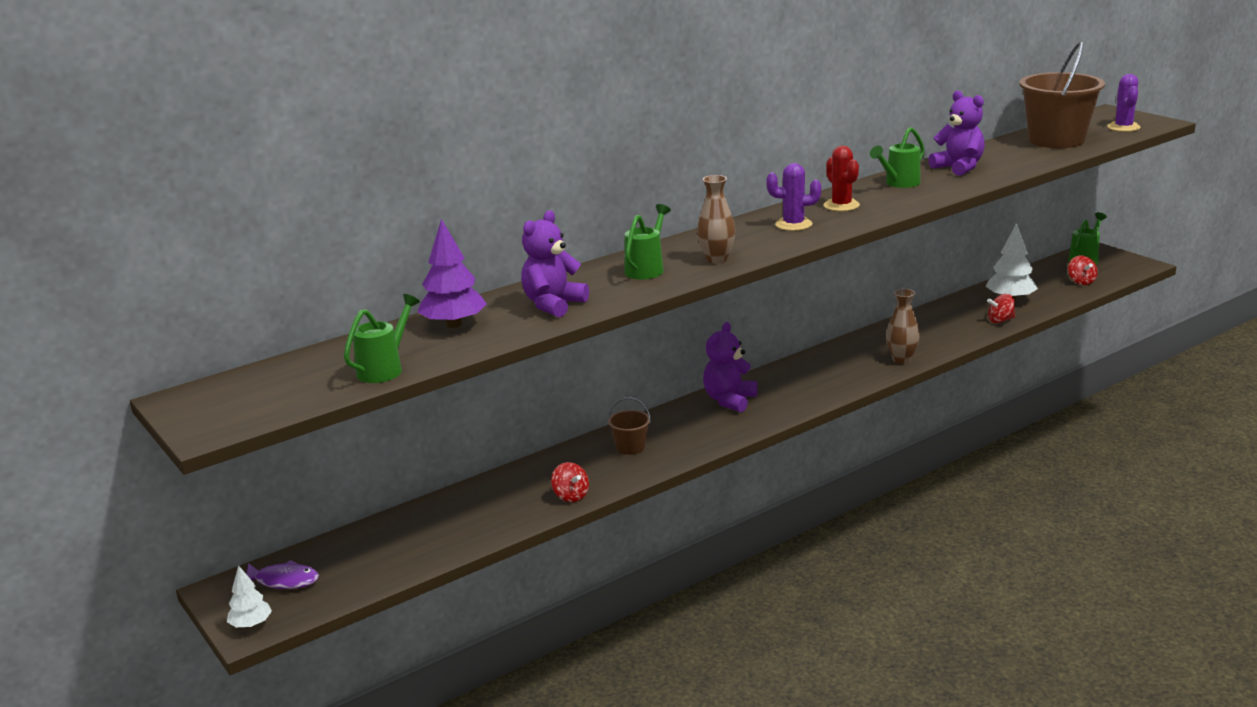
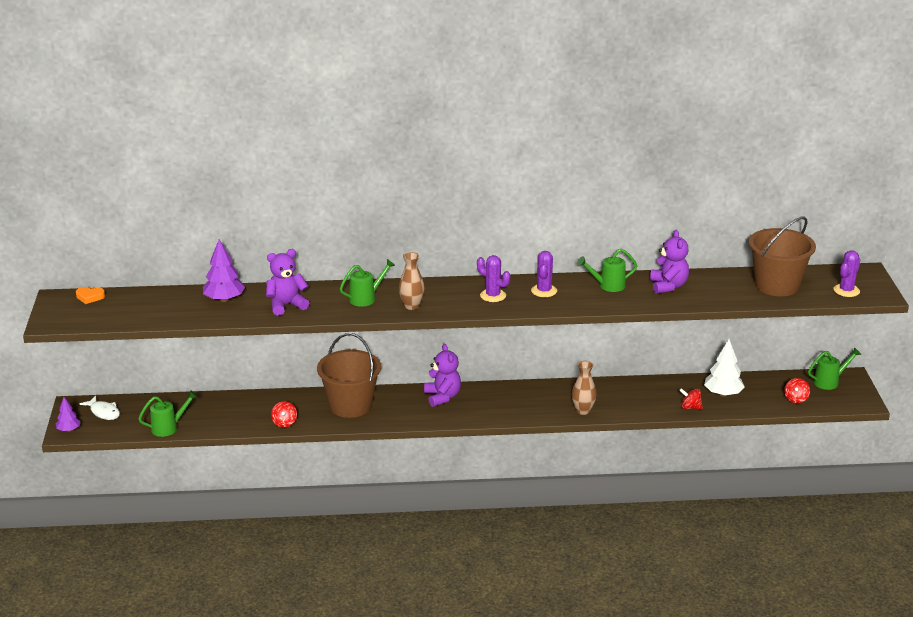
camera: 30 degrees right, 5 degrees up
white tree [227,565,272,628] -> purple tree [56,397,81,432]
purple fish [233,560,319,589] -> white fish [80,396,120,420]
green watering can [344,294,420,383] -> green watering can moved to [138,390,198,437]
brown bucket [608,397,651,455] -> brown bucket [317,333,381,418], size x2.21
purple teddy bear [703,322,757,413] -> purple teddy bear turned 105 degrees clockwise [424,344,461,407]
red cactus [823,146,860,211] -> purple cactus [531,251,557,297]
none -> orange heart [76,287,105,304]

